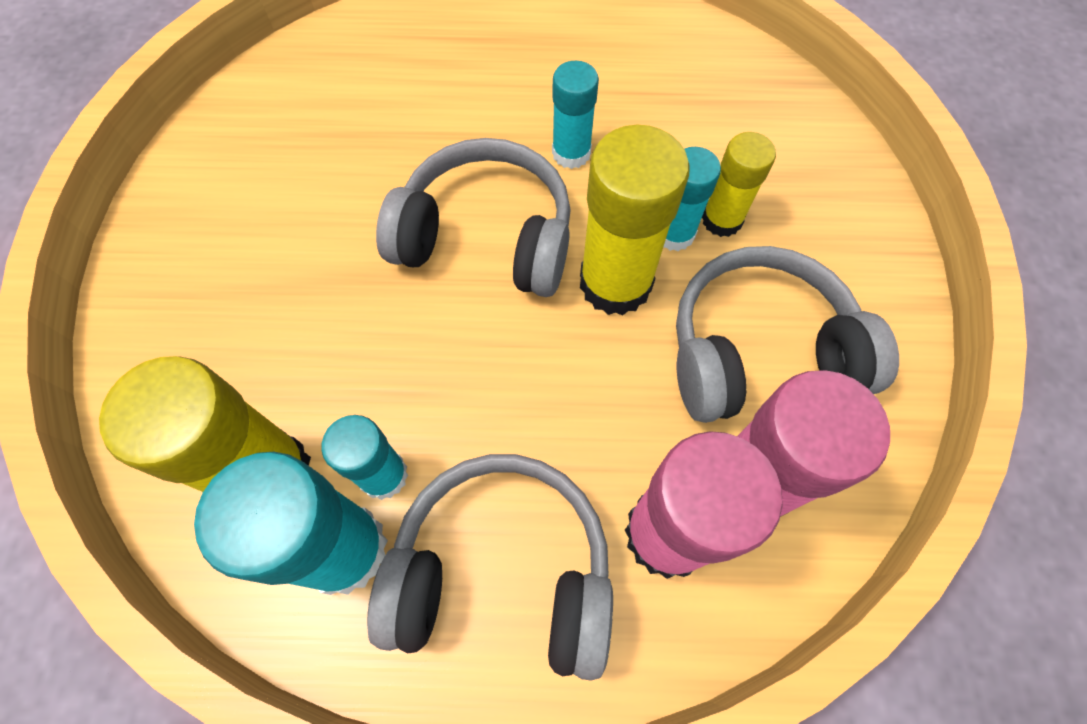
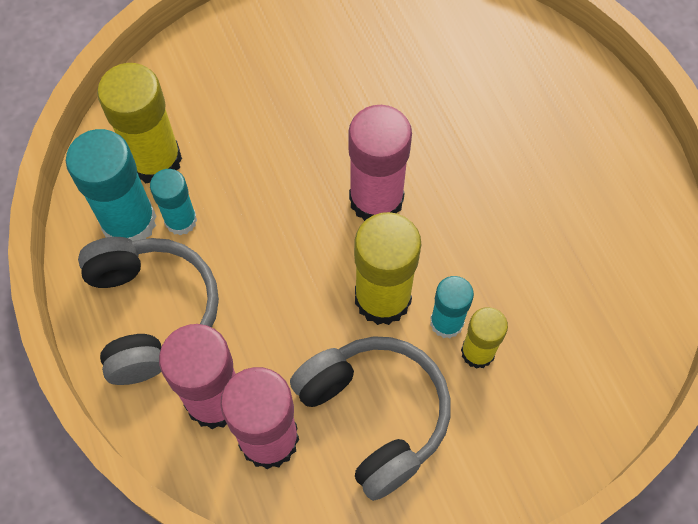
camera: 65 degrees right, 0 degrees up
grey headphones [376,138,571,297] -> pink glue stick [348,105,412,221]
turquoise glue stick [552,61,599,169] -> none

